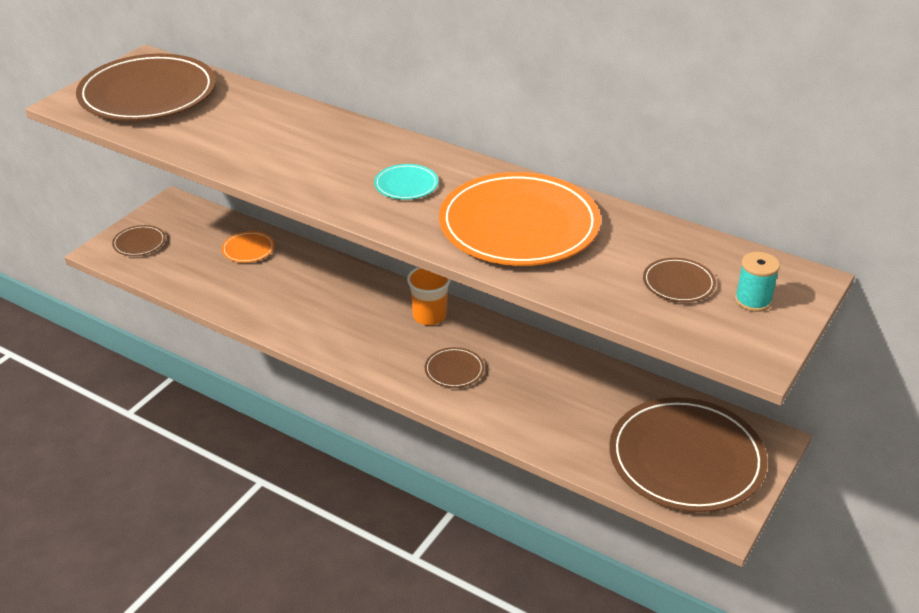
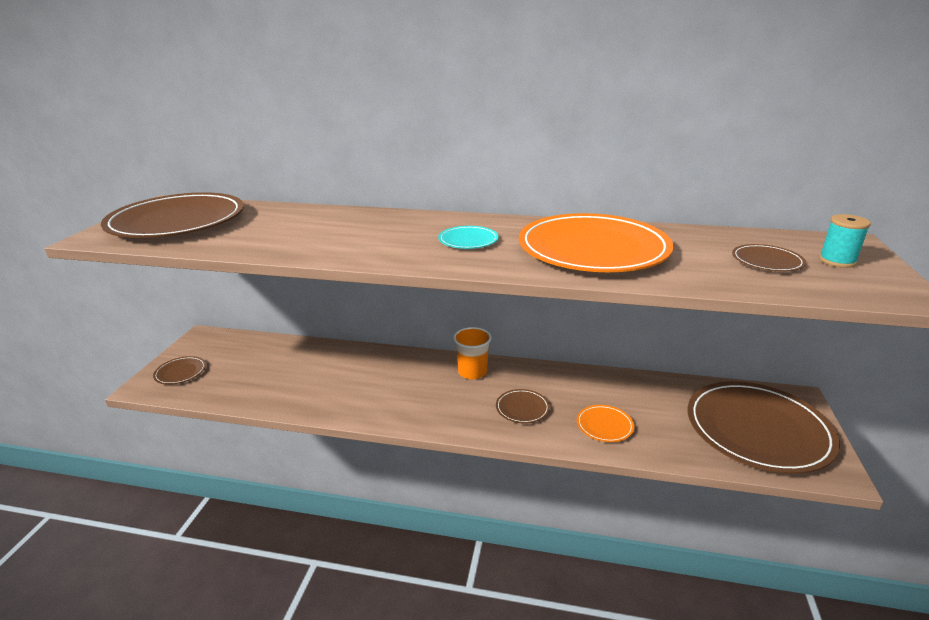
camera: 20 degrees left, 10 degrees down
orange plate [222,231,275,263] -> orange plate moved to [577,405,634,442]

